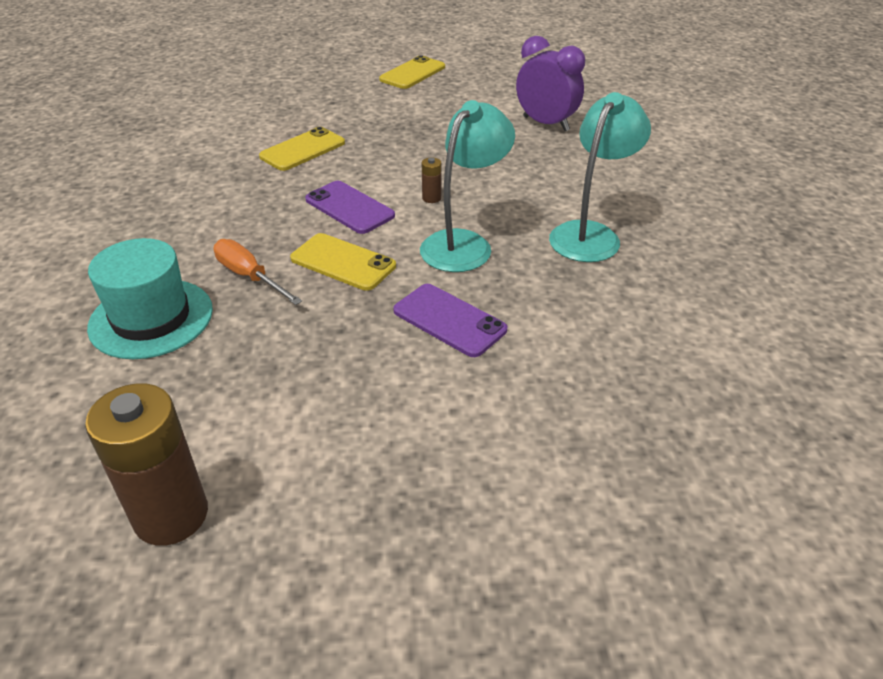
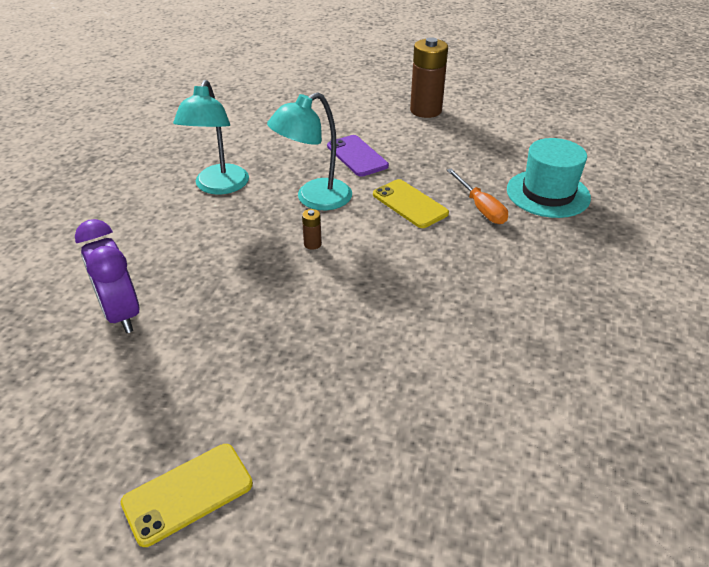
camera: 160 degrees left, 0 degrees up
brown battery [85,383,208,546] -> brown battery moved to [410,37,448,118]
yellow phone [259,127,345,171] -> none
purple phone [305,181,395,234] -> none
turquoise lamp [549,92,651,262] -> turquoise lamp turned 45 degrees counterclockwise [173,80,249,194]

